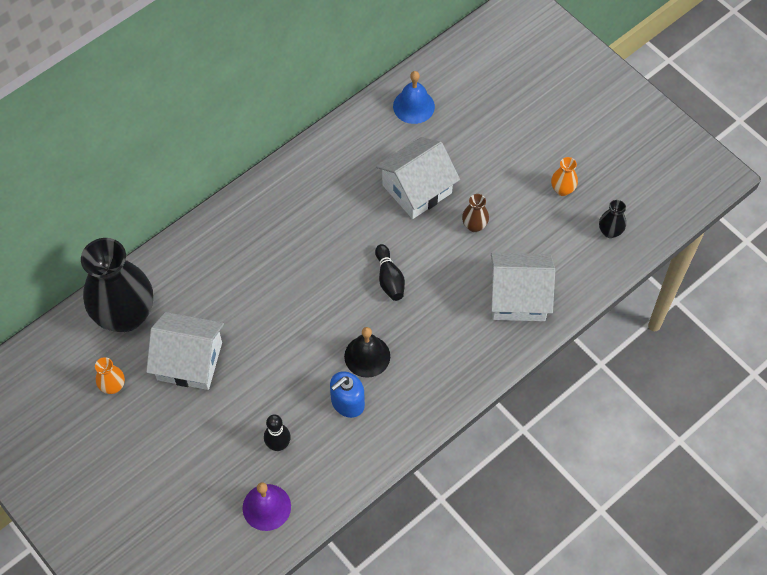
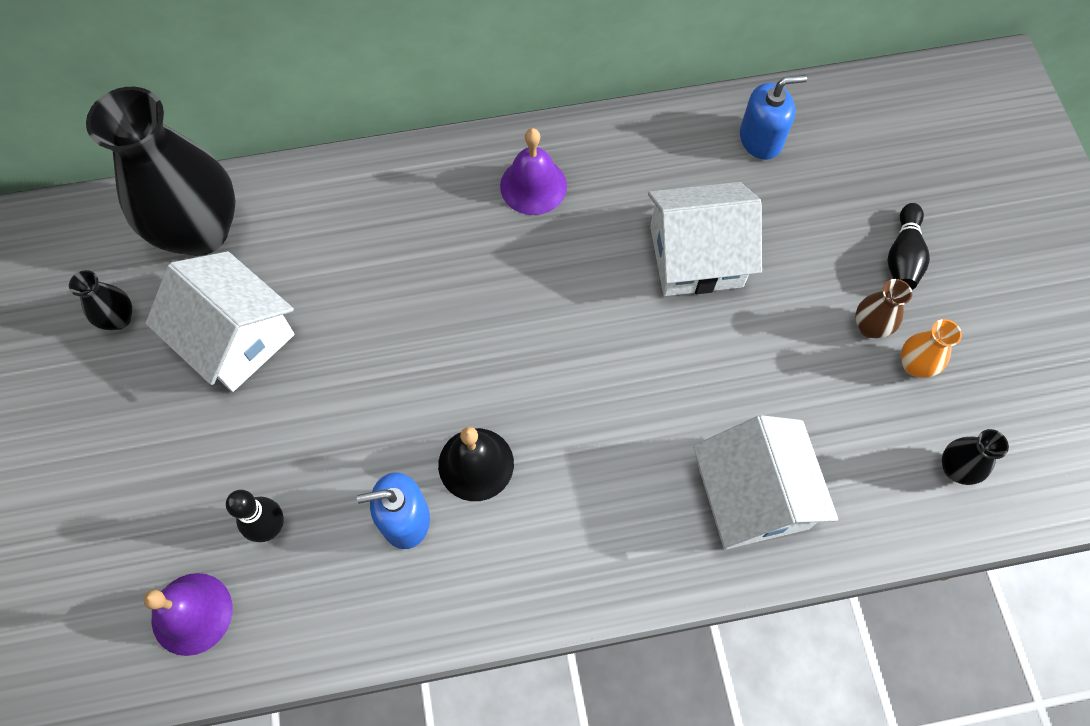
camera: 30 degrees right, 5 degrees up
orange vase [95,357,125,394] -> black vase [69,270,132,330]
black bowling pin [375,244,405,301] -> black bowling pin moved to [887,203,930,290]
blue bell [393,71,435,124] -> blue soap dispenser [740,75,807,160]
brown vase [462,194,489,232] -> brown vase moved to [855,279,912,339]
white house [491,253,555,321] -> white house turned 45 degrees clockwise [693,415,838,549]
none -> purple bell [500,128,567,215]

